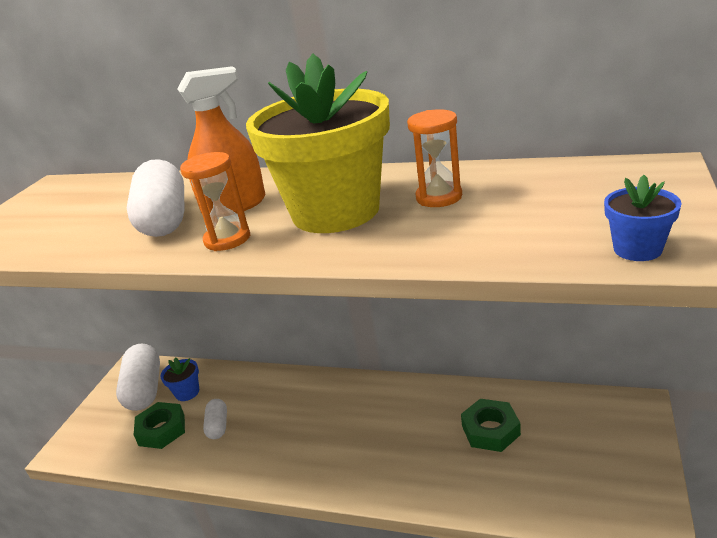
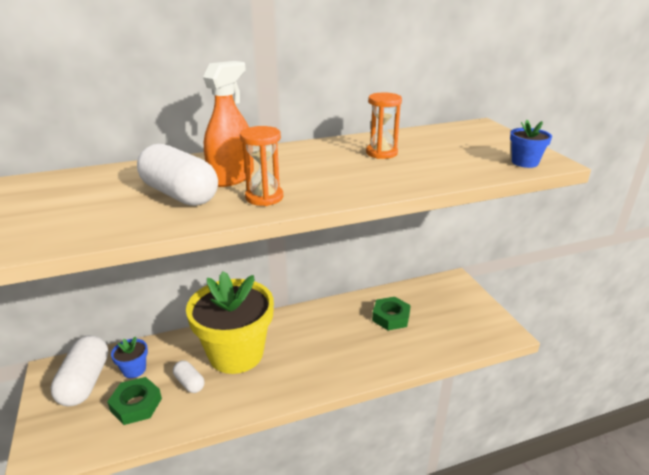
camera: 40 degrees left, 0 degrees up
white capsule [116,344,160,411] -> white capsule turned 45 degrees clockwise [50,335,108,406]
yellow flower pot [246,54,390,233] -> yellow flower pot moved to [186,272,274,374]

